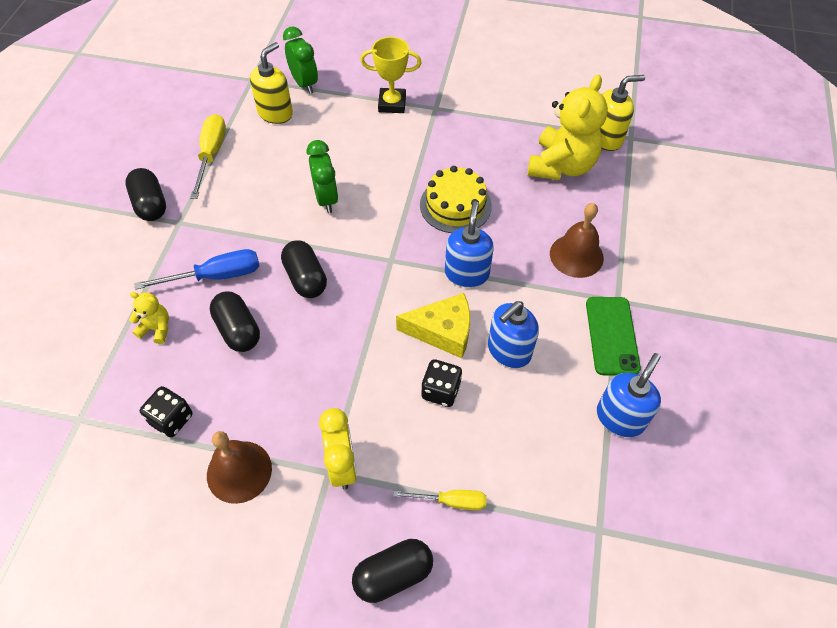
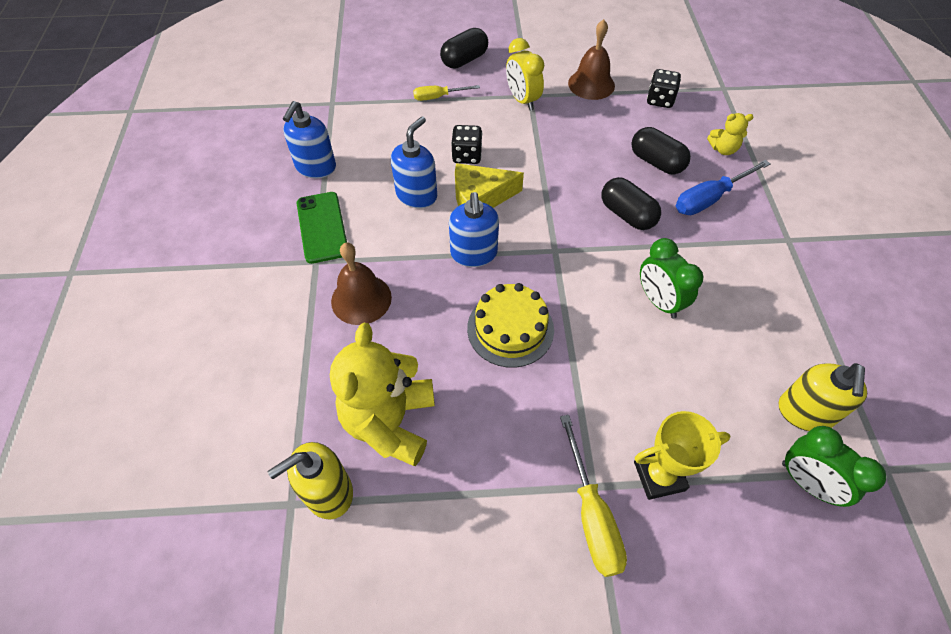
camera: 165 degrees right, 0 degrees up
black capsule [125,168,166,221] -> none
yellow screwdriver [190,114,226,199] -> yellow screwdriver moved to [560,415,627,577]

